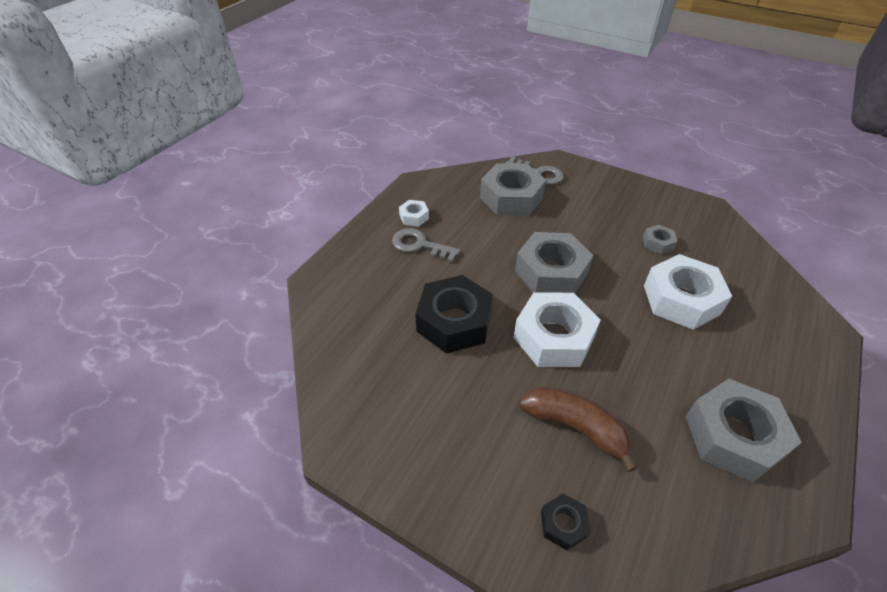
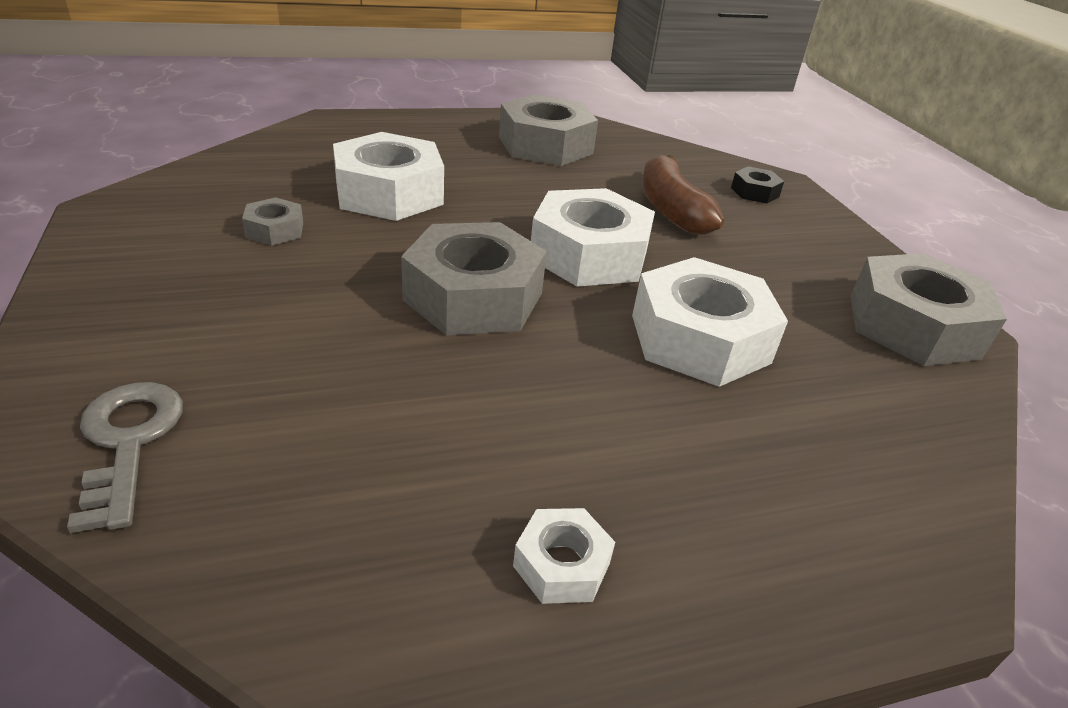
camera: 140 degrees left, 10 degrees down
grey key [392,228,460,262] -> none
black nut [415,275,493,354] -> white nut [632,257,788,387]
grey nut [480,163,546,216] -> grey nut moved to [850,253,1007,366]

